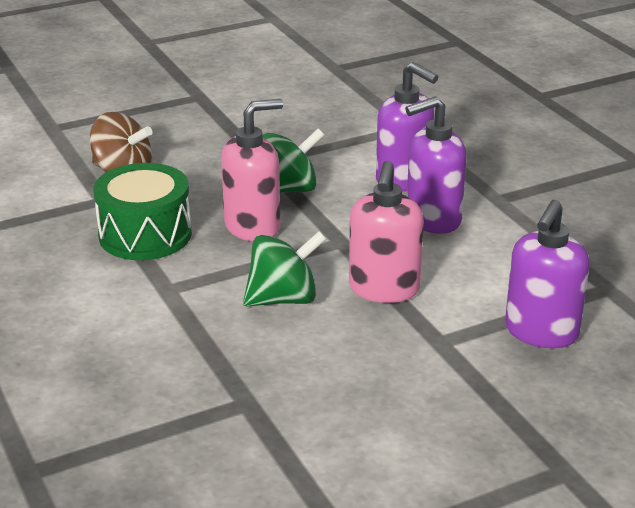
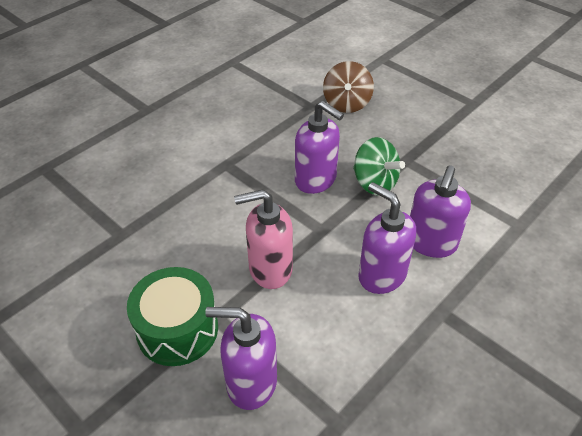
camera: 70 degrees right, 15 degrees up
green drum [93,163,192,260] -> green drum moved to [127,267,218,366]
pink soap dispenser [221,99,283,241] -> purple soap dispenser [295,101,344,194]
green spinning top [243,231,326,306] -> none

